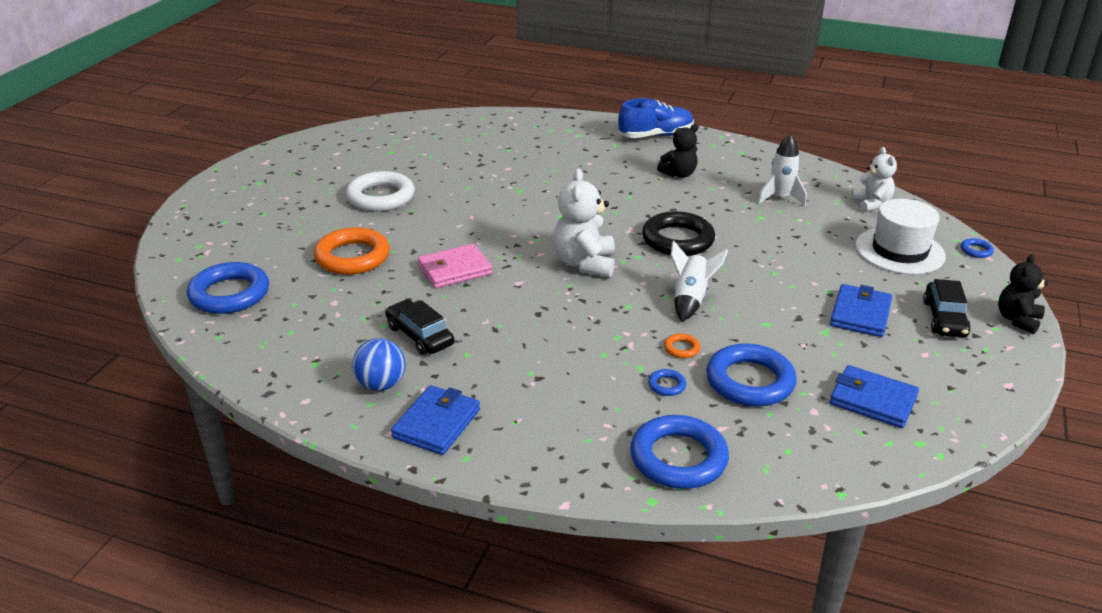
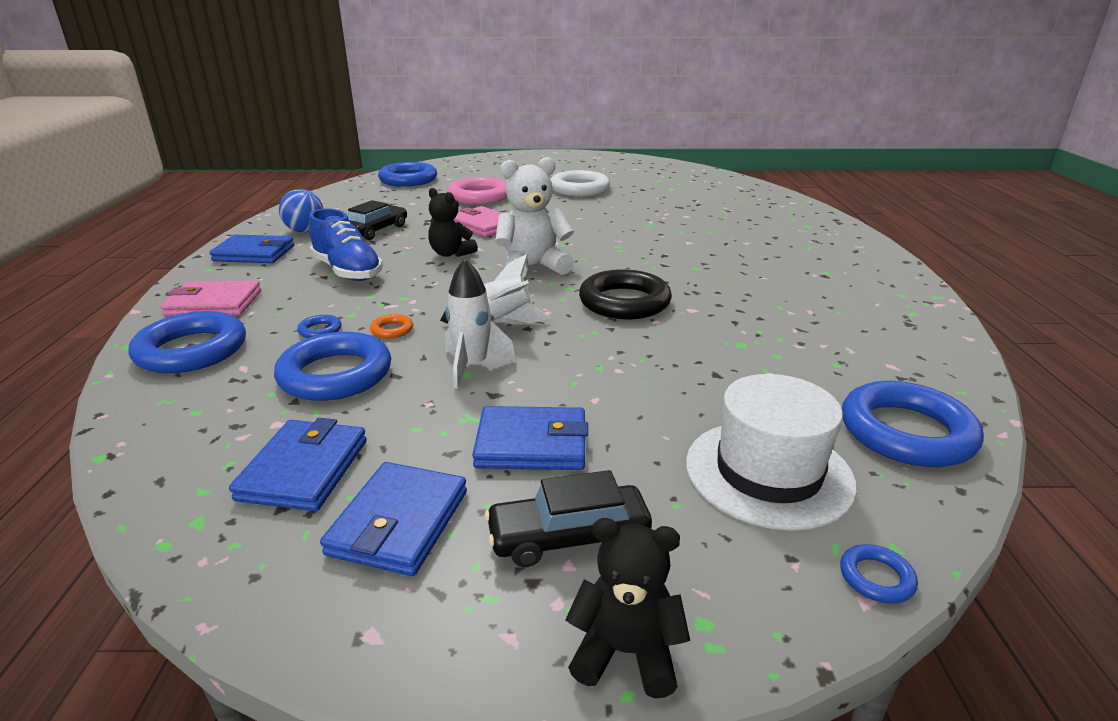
camera: 70 degrees right, 5 degrees down
orange ring [314,227,390,275] -> pink ring [447,177,507,205]
blue shoe [618,98,694,138] -> blue shoe moved to [309,208,383,281]
black teddy bear [657,124,698,178] -> black teddy bear moved to [428,188,478,257]
white rocket [757,134,807,207] -> white rocket moved to [445,259,516,389]
white teddy bear [851,147,897,212] -> blue ring [842,381,984,467]
none -> pink wallet [161,280,261,316]
none -> blue wallet [320,462,467,576]

